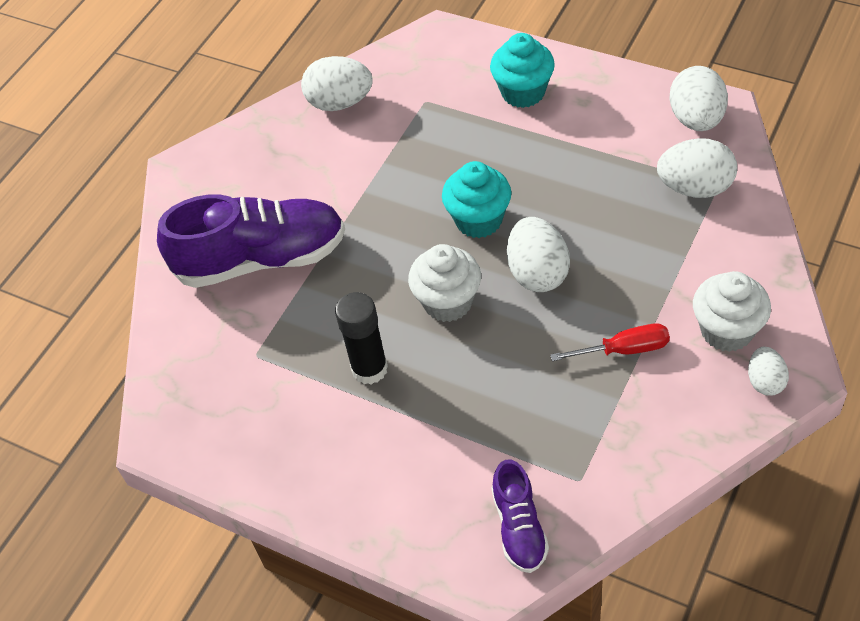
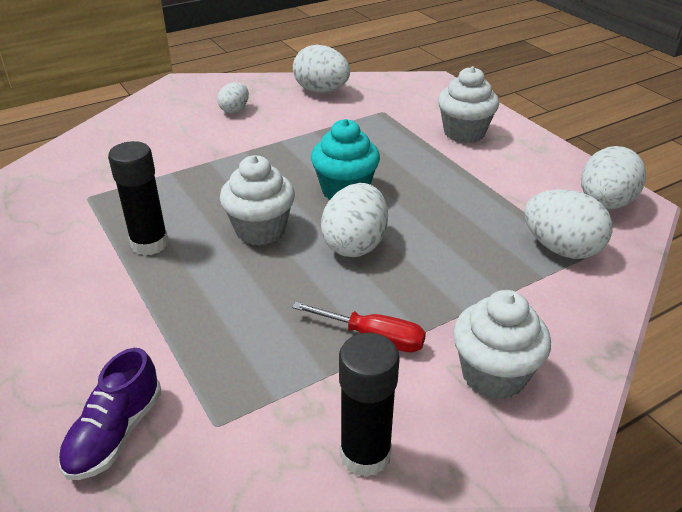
camera: 25 degrees right, 15 degrees down
purple shoe [157,194,345,288] -> none
turquoise cupcake [490,33,555,108] -> white cupcake [438,66,499,143]
white egg [748,347,789,396] -> white egg moved to [217,82,249,113]
none -> black glue stick [339,333,400,477]

